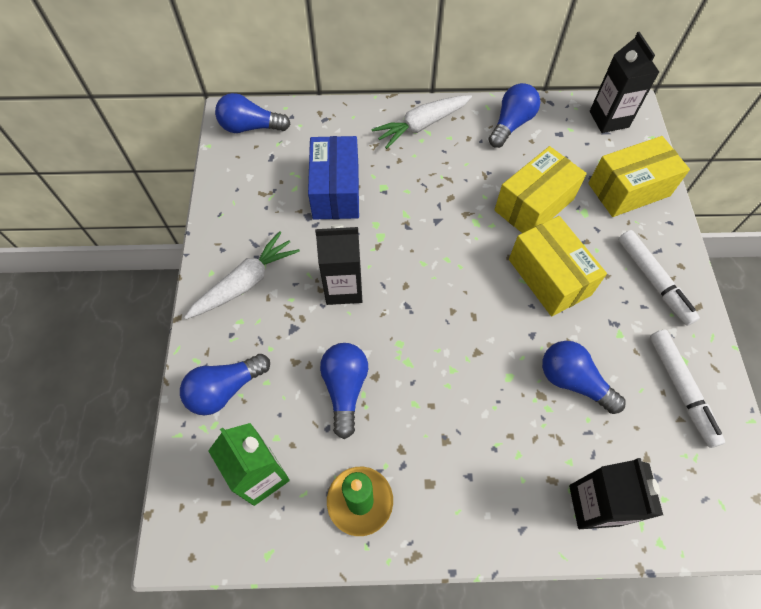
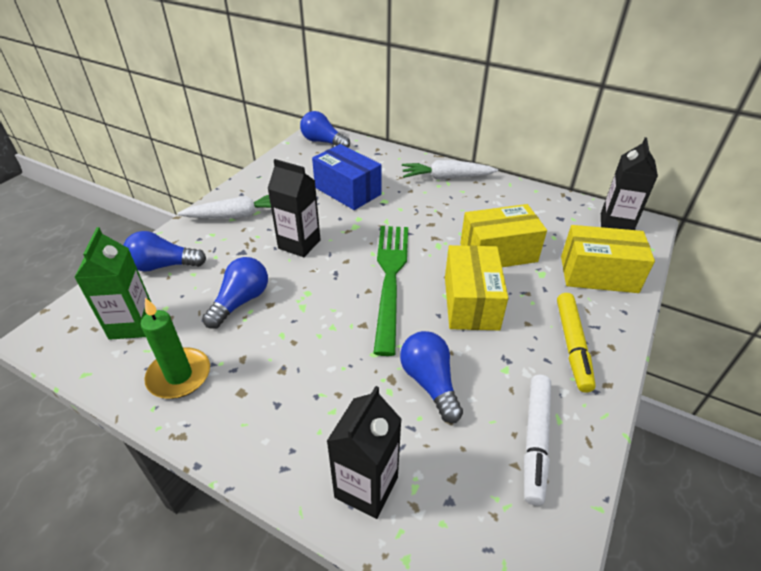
camera: 30 degrees right, 20 degrees down
blue box [308,136,359,219] -> blue box turned 75 degrees counterclockwise [312,144,382,210]
blue light bulb [489,83,540,148] -> none
white marker [618,230,700,326] -> yellow marker [557,293,596,393]
none -> green fork [373,226,408,356]

